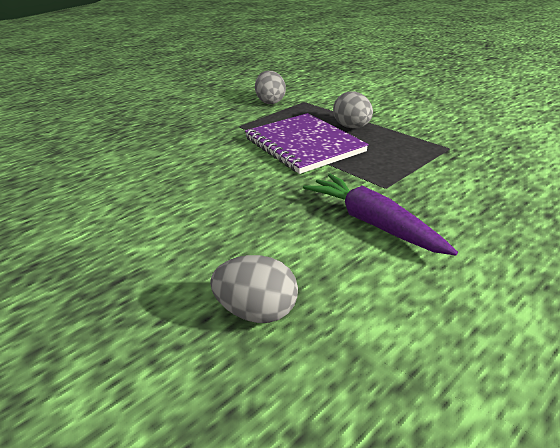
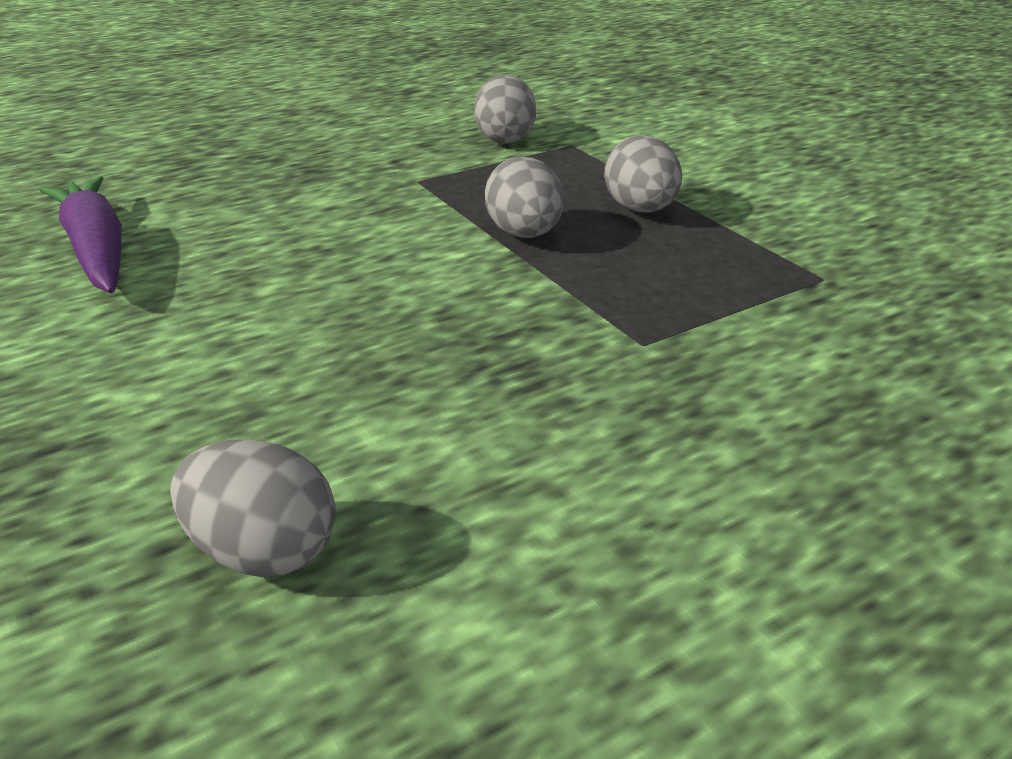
camera: 10 degrees right, 0 degrees up
purple notebook [245,113,369,174] -> grey egg [485,157,564,238]
purple carrot [303,174,458,255] -> purple carrot moved to [39,176,122,293]

